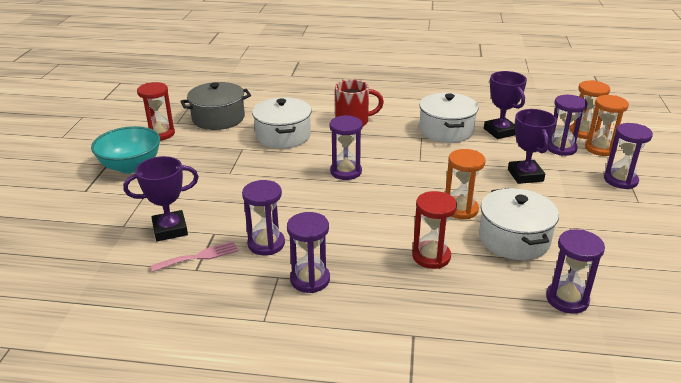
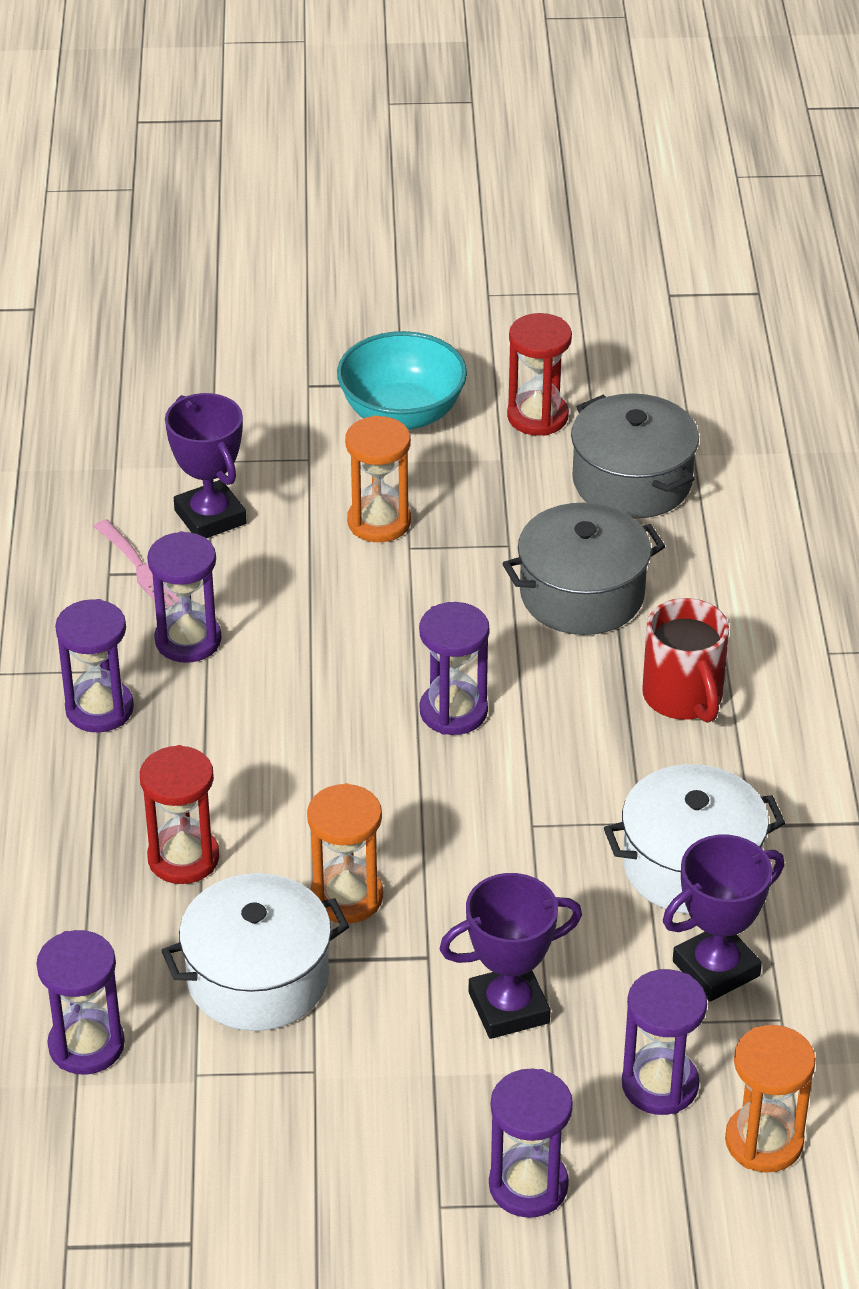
camera: 80 degrees right, 10 degrees up
white pot [252,97,312,149] -> grey pot [502,503,665,635]
orange hourglass [585,95,629,156] -> orange hourglass moved to [345,415,411,542]

